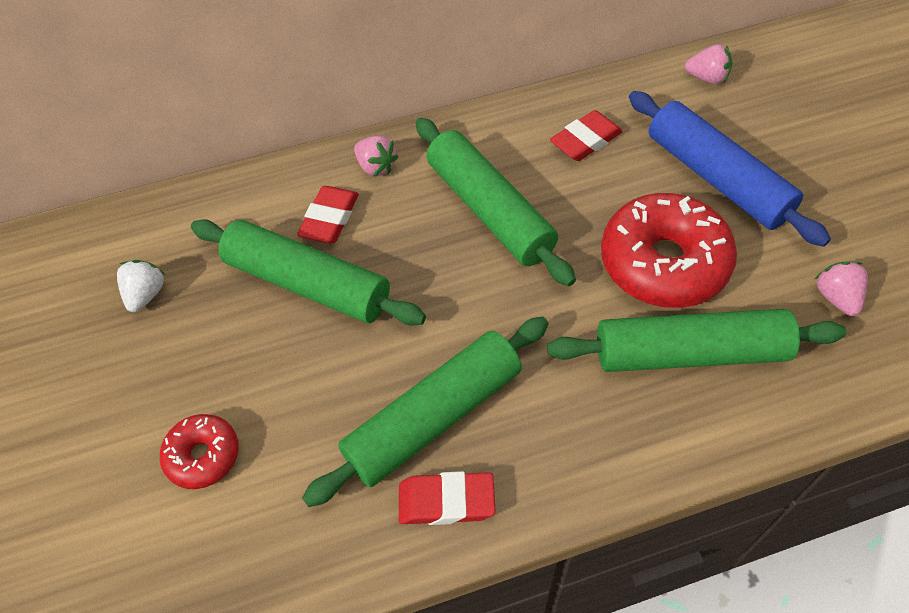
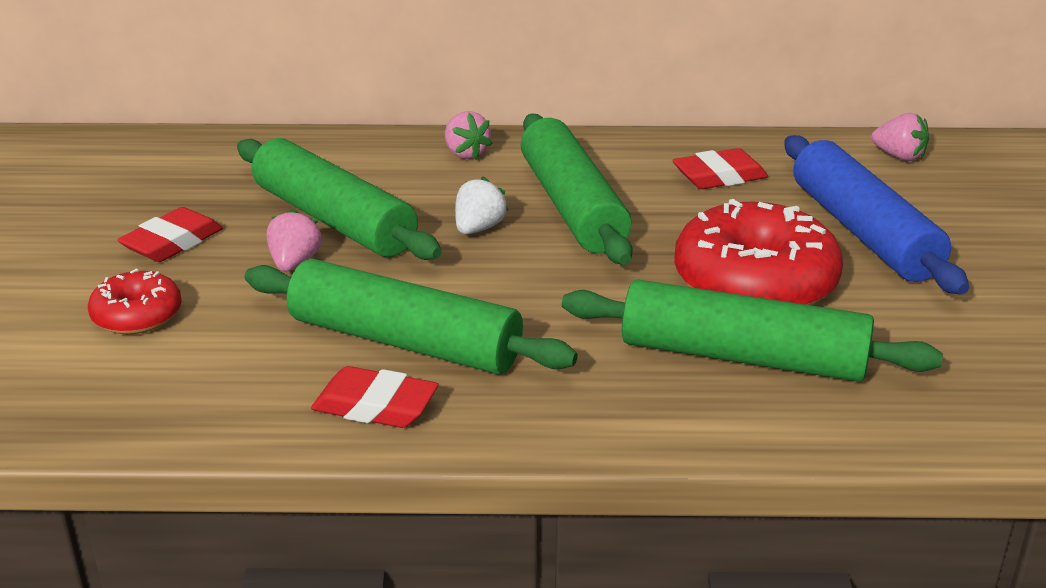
camera: 15 degrees right, 25 degrees down
white strawberry [117,260,166,312] -> white strawberry moved to [455,177,508,234]
red eraser [297,186,359,243] -> red eraser moved to [117,207,223,262]
green rolling pin [302,316,549,507] -> green rolling pin turned 45 degrees clockwise [245,259,578,374]
pink strawberry [815,262,868,316] -> pink strawberry moved to [267,209,322,271]

